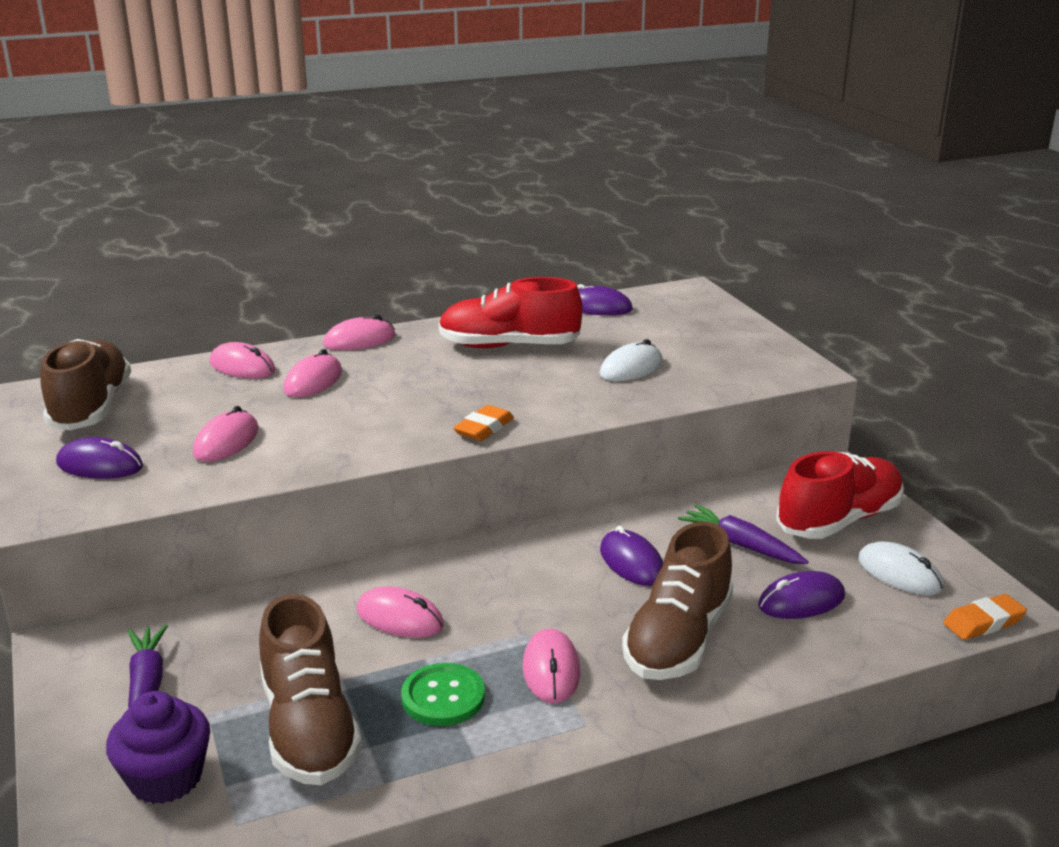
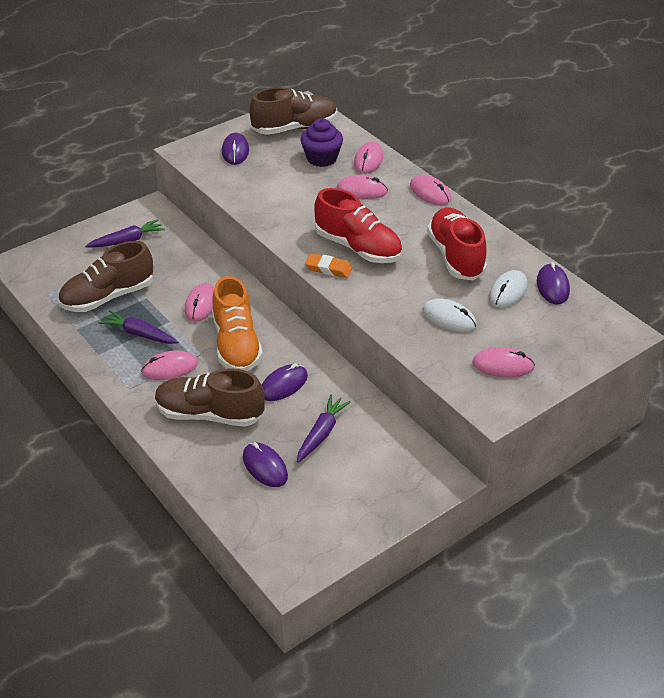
camera: 75 degrees right, 15 degrees up
purple cupcake [106,691,210,804] -> purple cupcake moved to [300,118,343,167]
pink mouse [193,406,259,462] -> pink mouse moved to [472,347,535,377]
green button [401,663,485,726] -> purple carrot [98,310,178,344]
red shoe [776,451,904,539] -> red shoe moved to [314,188,402,263]
white mouse [858,541,944,595] -> white mouse moved to [489,270,527,308]
orange eraser [943,594,1027,640] -> none
none -> orange shoe [212,276,263,371]

